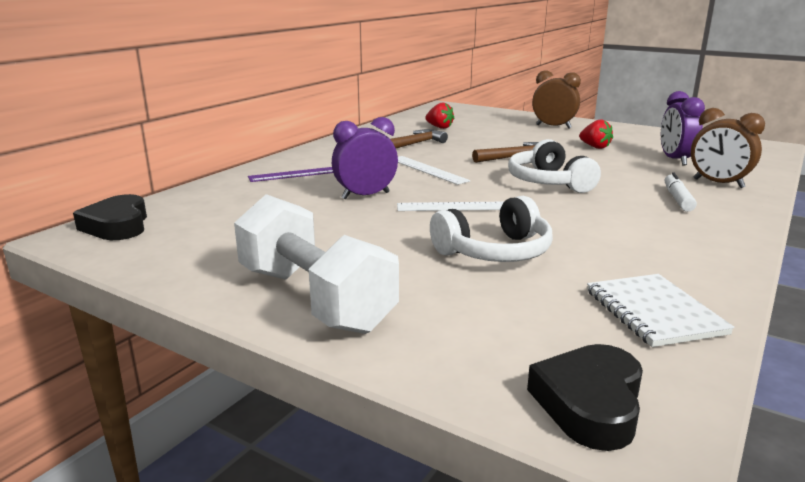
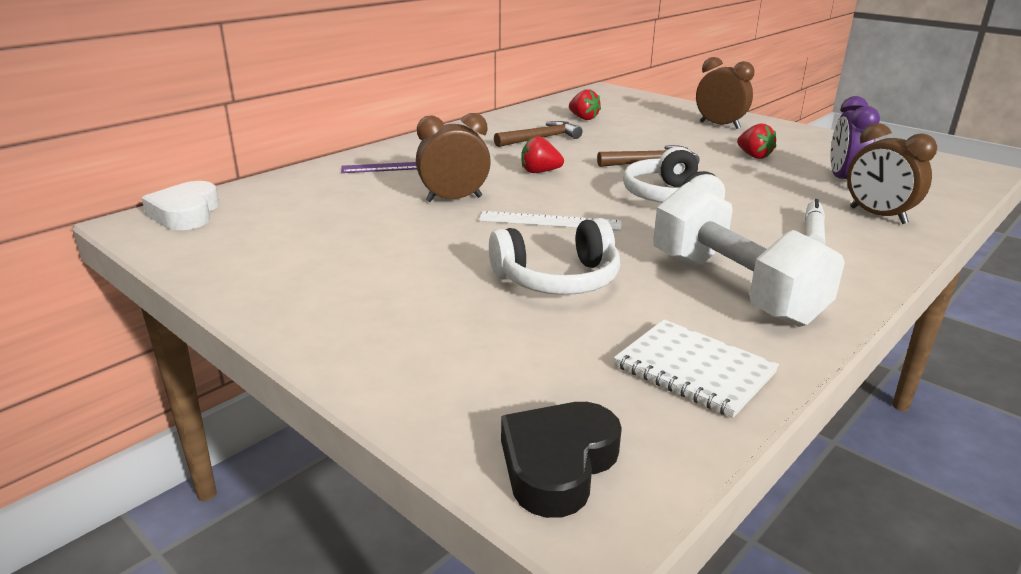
camera: 10 degrees right, 5 degrees up
black heart [73,194,147,240] -> white heart [142,181,219,230]
white dumbbell [234,194,399,334] -> white dumbbell moved to [653,182,845,327]
purple clock [332,117,398,199] -> brown clock [416,113,491,202]
white ruler [398,156,470,185] -> red strawberry [521,136,564,173]
white notebook [587,274,734,347] -> white notebook turned 45 degrees counterclockwise [614,319,779,418]

